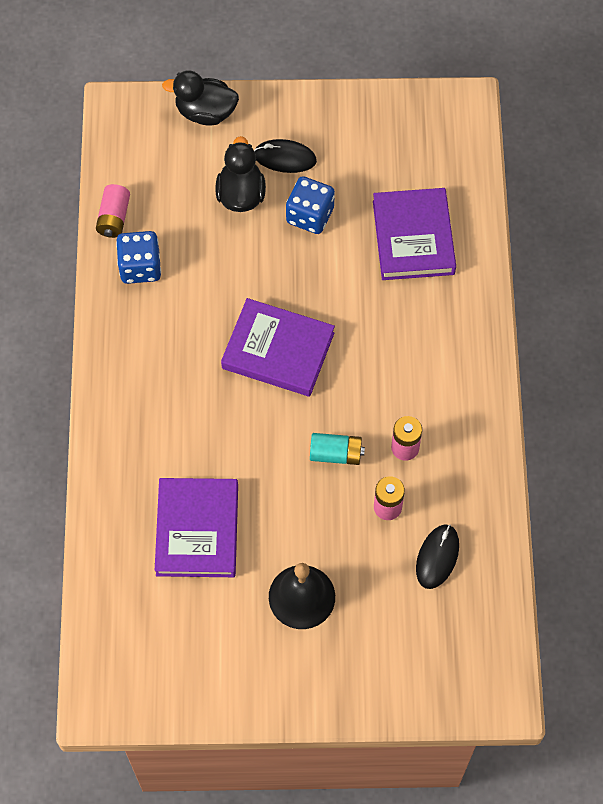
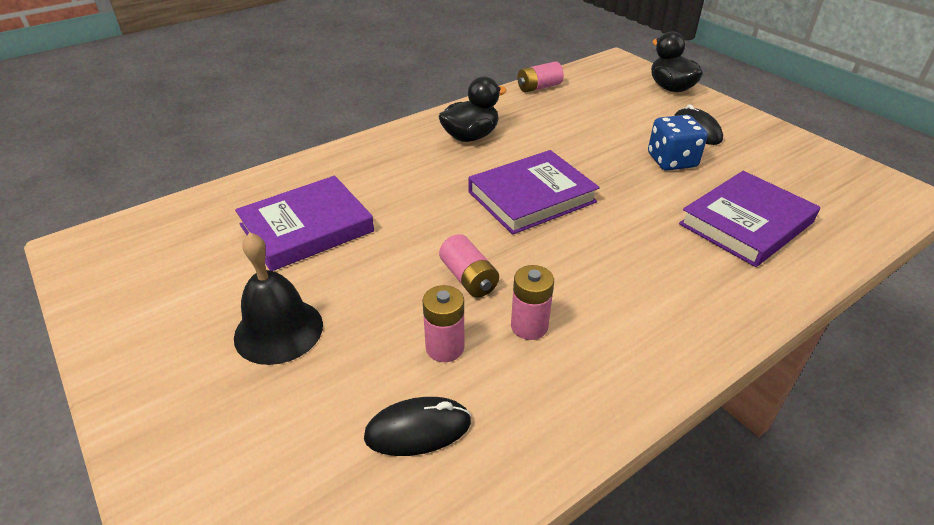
camera: 55 degrees right, 25 degrees down
blue dice [116,231,161,284] -> none
black duck [215,136,266,212] -> black duck moved to [438,76,507,142]
purple book [221,298,335,397] -> purple book turned 75 degrees clockwise [468,150,600,235]
turquoise battery [310,433,365,465] -> pink battery [439,234,499,297]

